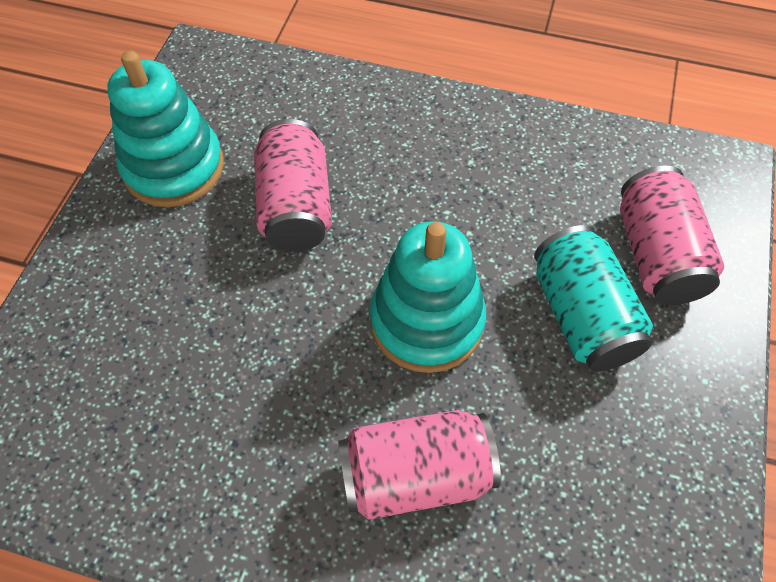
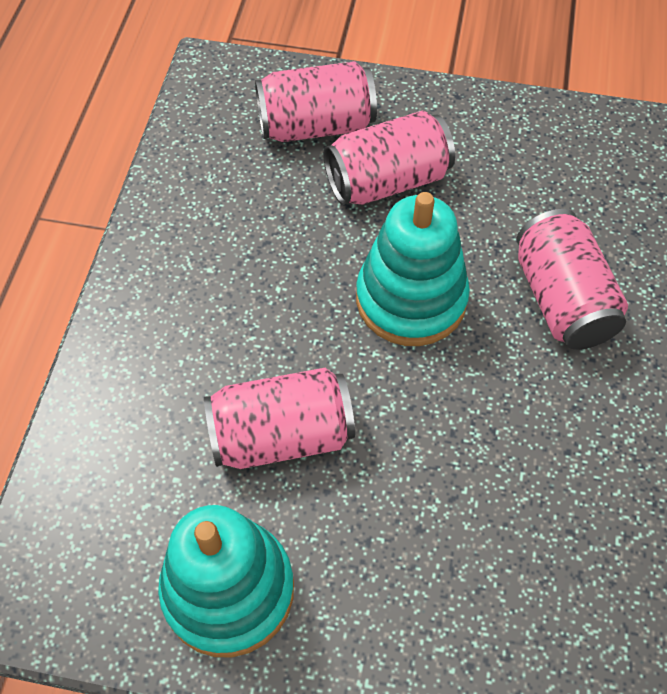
camera: 95 degrees left, 0 degrees up
turquoise can [534,225,653,372] -> pink can [323,110,455,205]

